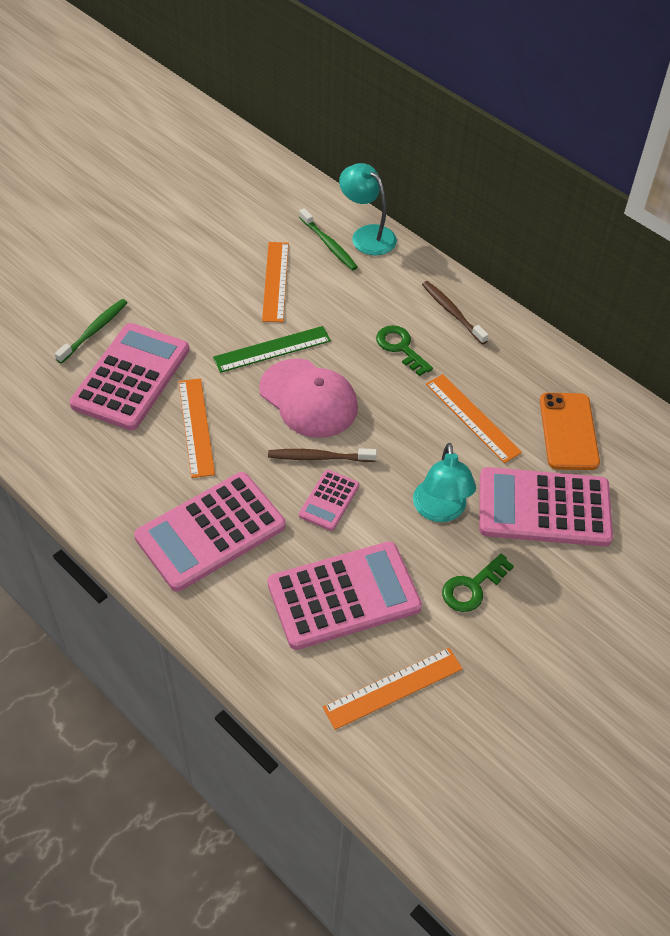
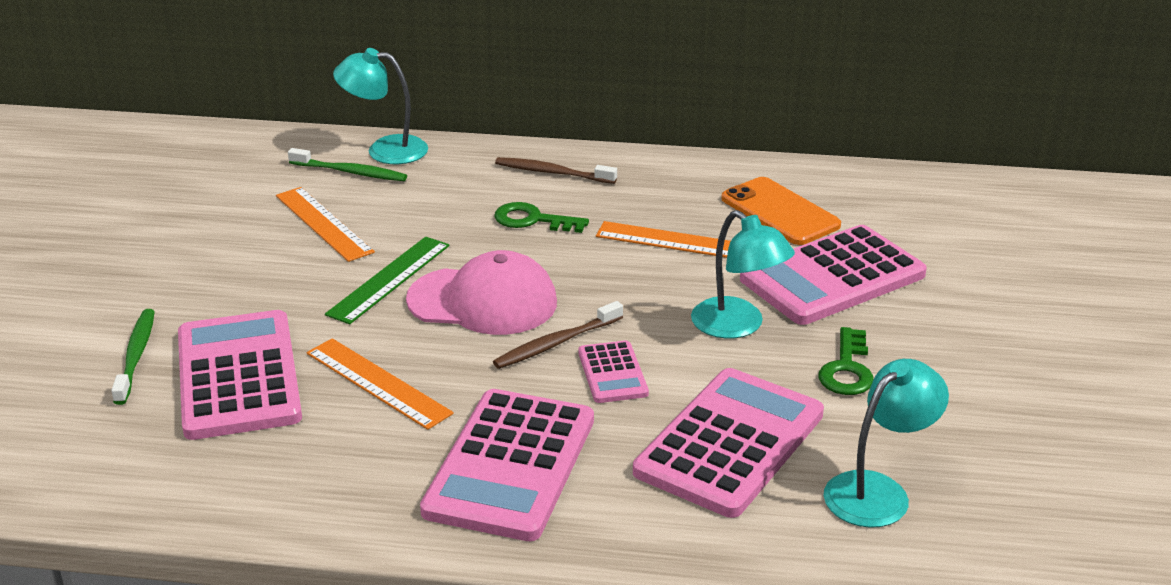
camera: 35 degrees left, 20 degrees down
orange ruler [323,648,463,730] -> turquoise lamp [824,359,949,528]

